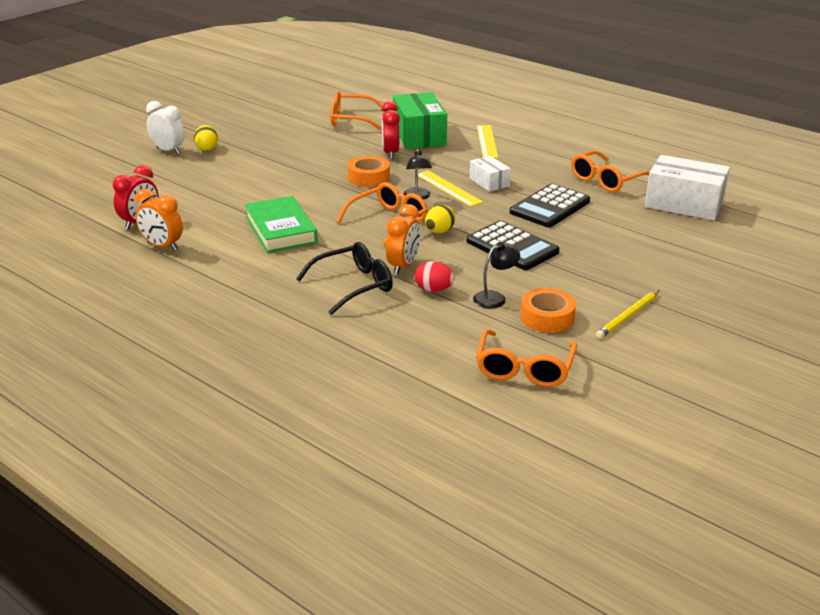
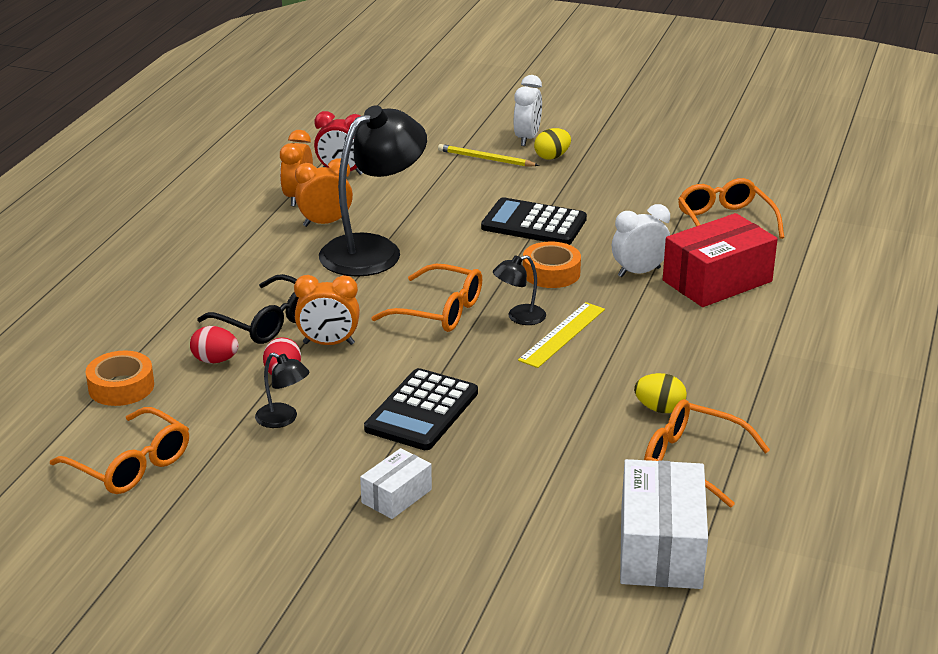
camera: 70 degrees right, 0 degrees up
green book [245,196,318,253] -> black lamp [319,105,427,277]
red clock [381,101,400,159] -> white clock [612,204,670,277]
green box [393,92,447,149] -> red box [663,213,778,307]
yellow egg [425,205,456,233] -> yellow egg moved to [634,373,687,413]
white box [470,156,511,192] -> white box moved to [360,448,432,519]
orange glasses [476,329,577,387] -> orange glasses turned 135 degrees counterclockwise [50,407,189,494]
yellow ruler [477,125,498,158] -> none
black calculator [510,184,590,227] -> black calculator moved to [481,197,587,245]
orange tape [521,288,576,333] -> orange tape moved to [86,351,154,406]
yellow pencil [596,290,659,338] -> yellow pencil moved to [438,144,539,167]
none -> red egg [190,326,239,364]
none -> orange clock [295,158,353,227]

